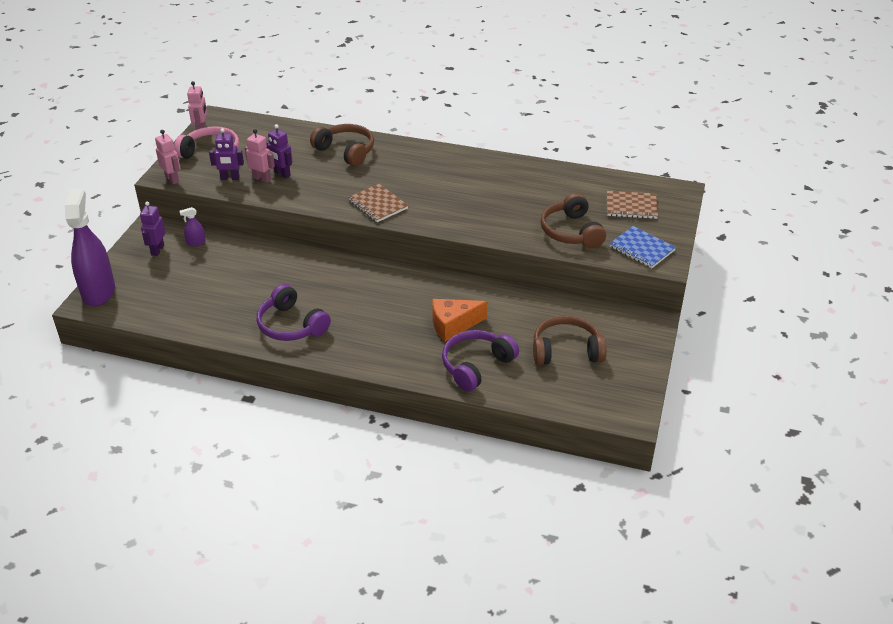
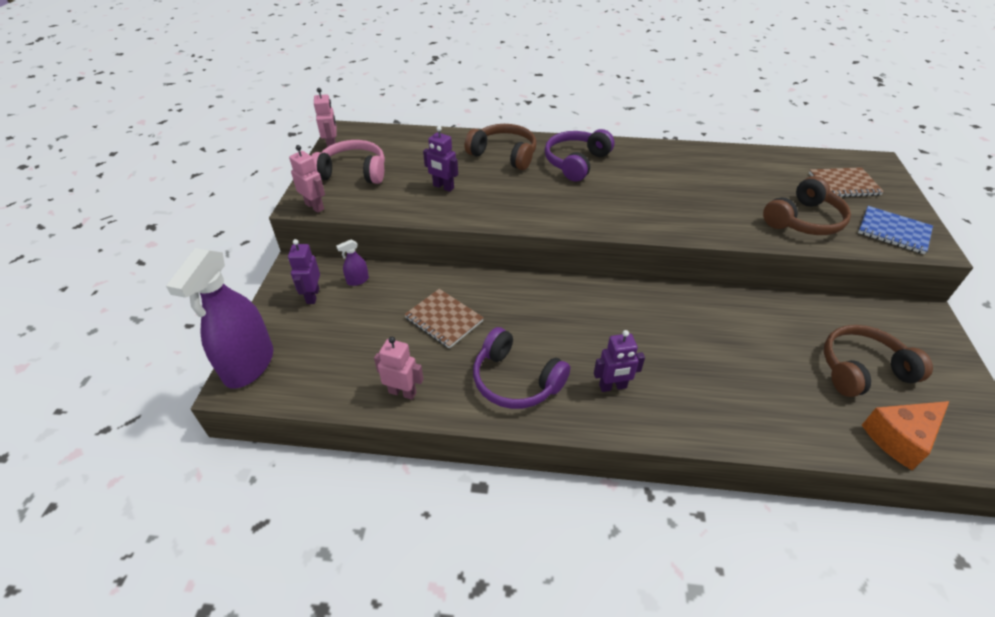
camera: 10 degrees left, 5 degrees up
purple spray bottle [65,188,115,306] -> purple spray bottle turned 150 degrees counterclockwise [166,248,273,389]
purple robot [209,128,244,180] -> purple robot moved to [594,330,645,392]
pink robot [245,129,275,183] -> pink robot moved to [374,337,423,400]
brown notebook [348,184,408,222] -> brown notebook moved to [404,289,484,349]
orange cheese [432,299,487,342] -> orange cheese moved to [862,401,949,470]
purple headphones [442,330,519,392] -> purple headphones moved to [545,129,614,182]
brown headphones [540,193,606,248] -> brown headphones turned 105 degrees counterclockwise [763,176,851,235]

